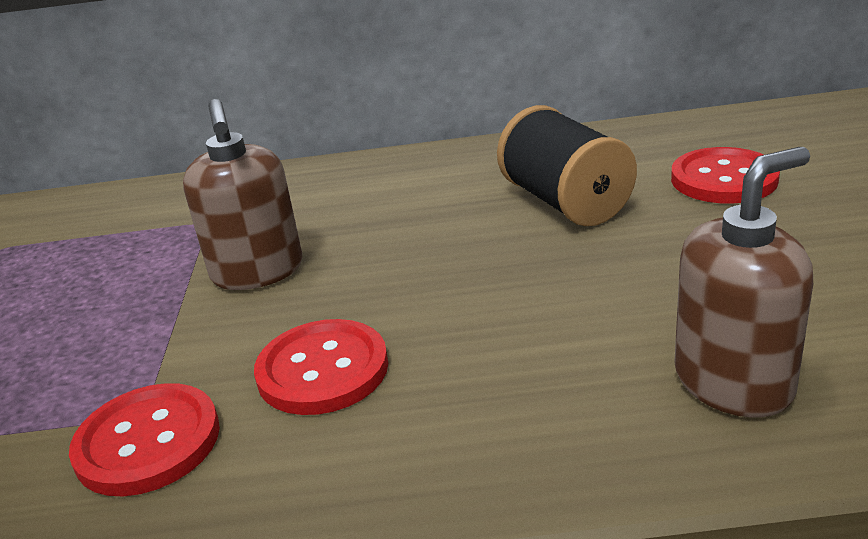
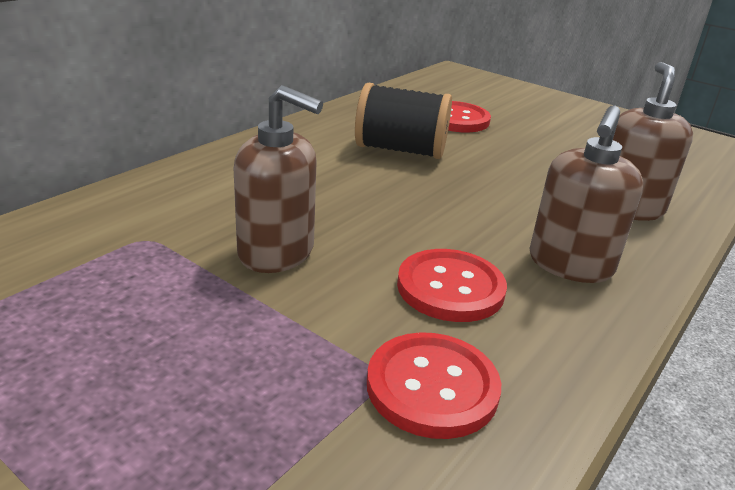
camera: 55 degrees left, 0 degrees up
none -> brown soap dispenser [529,105,643,283]

